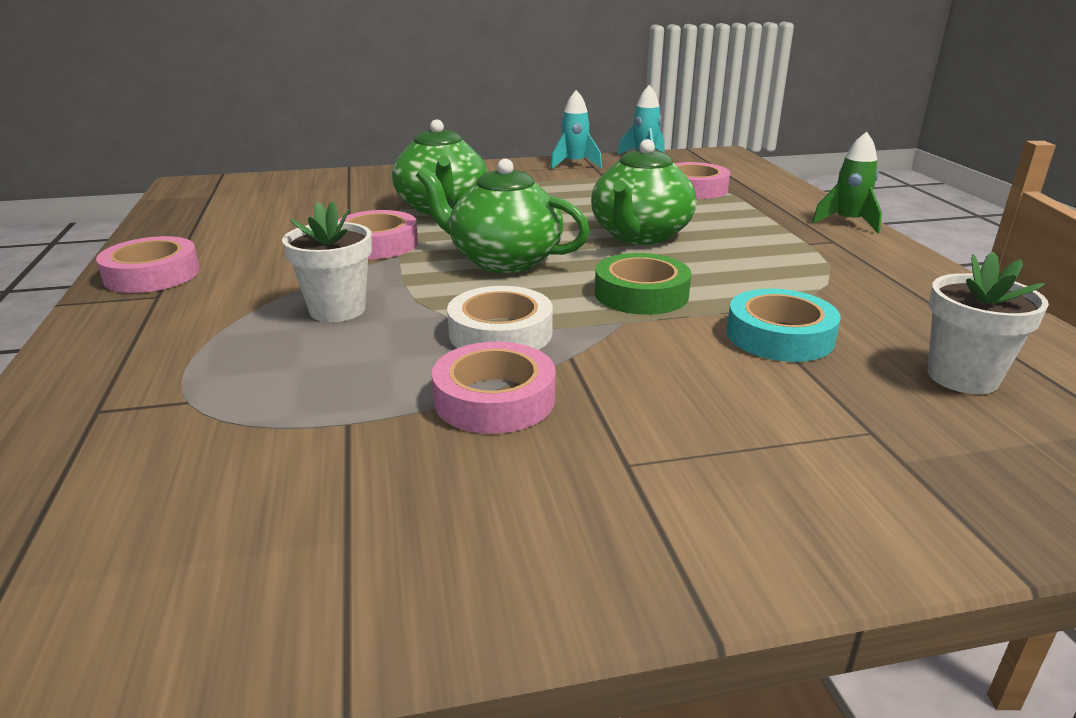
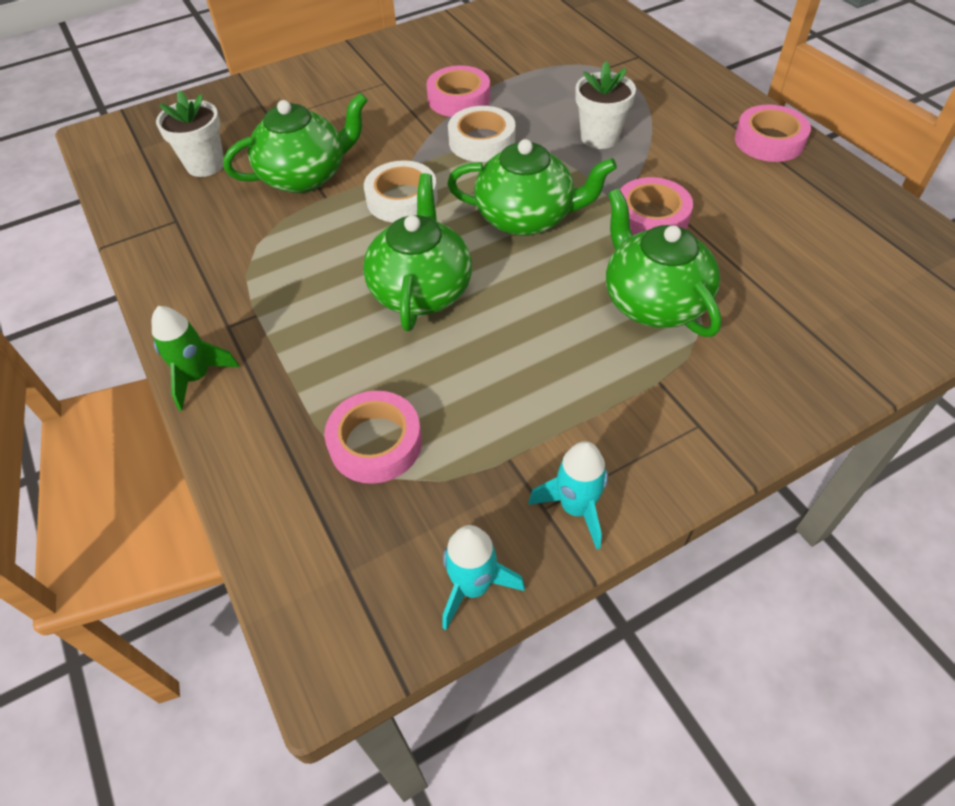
camera: 165 degrees right, 25 degrees up
green tape [595,253,691,315] -> white tape [364,160,438,223]
turquoise tape [726,289,840,362] -> green teapot [223,93,368,193]

